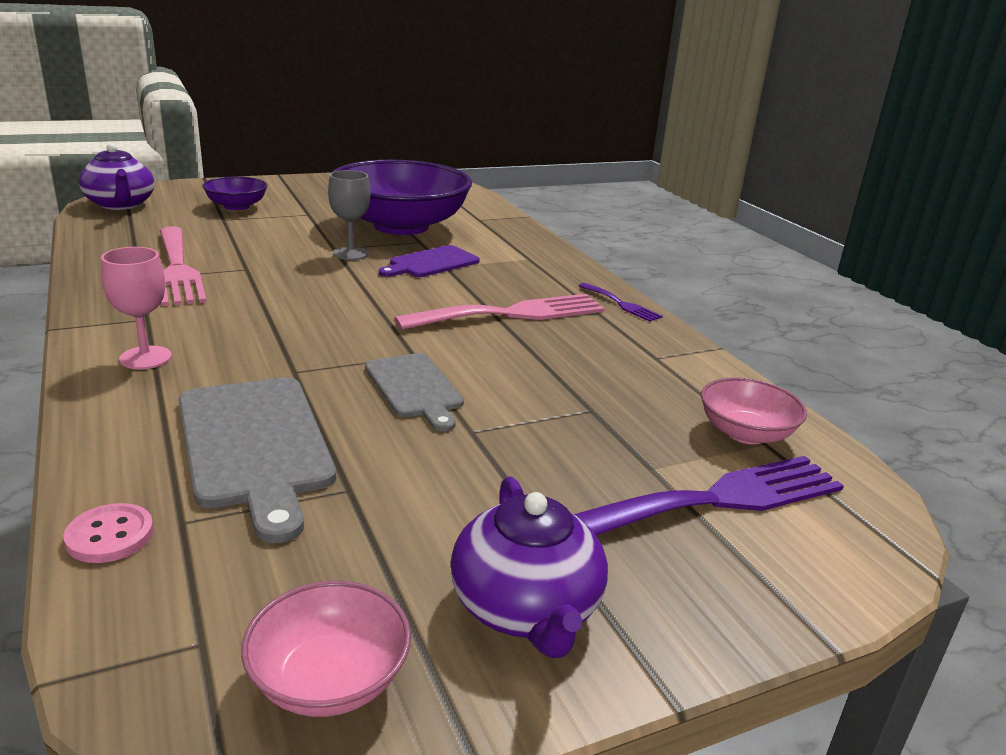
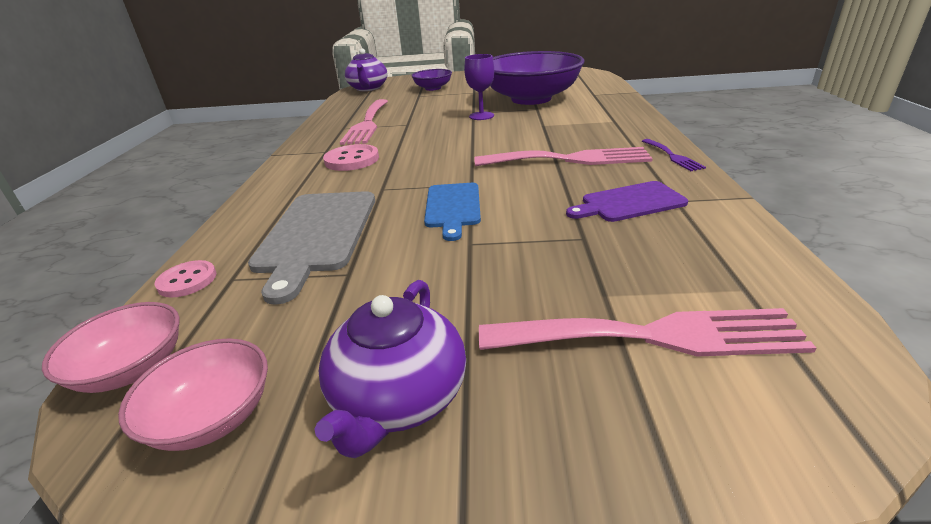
camera: 30 degrees right, 5 degrees up
pink goblet [101,247,172,369] -> none
grey goblet [328,170,371,260] -> purple goblet [464,54,494,120]
grey cutting board [365,353,464,432] -> blue cutting board [424,183,481,241]
purple cutting board [379,245,480,277] -> purple cutting board moved to [566,181,688,222]
purple fork [574,456,844,536] -> pink fork [479,308,816,356]
pink bowl [701,377,807,444] -> pink bowl moved to [42,302,180,393]
none -> pink button [323,144,379,171]

